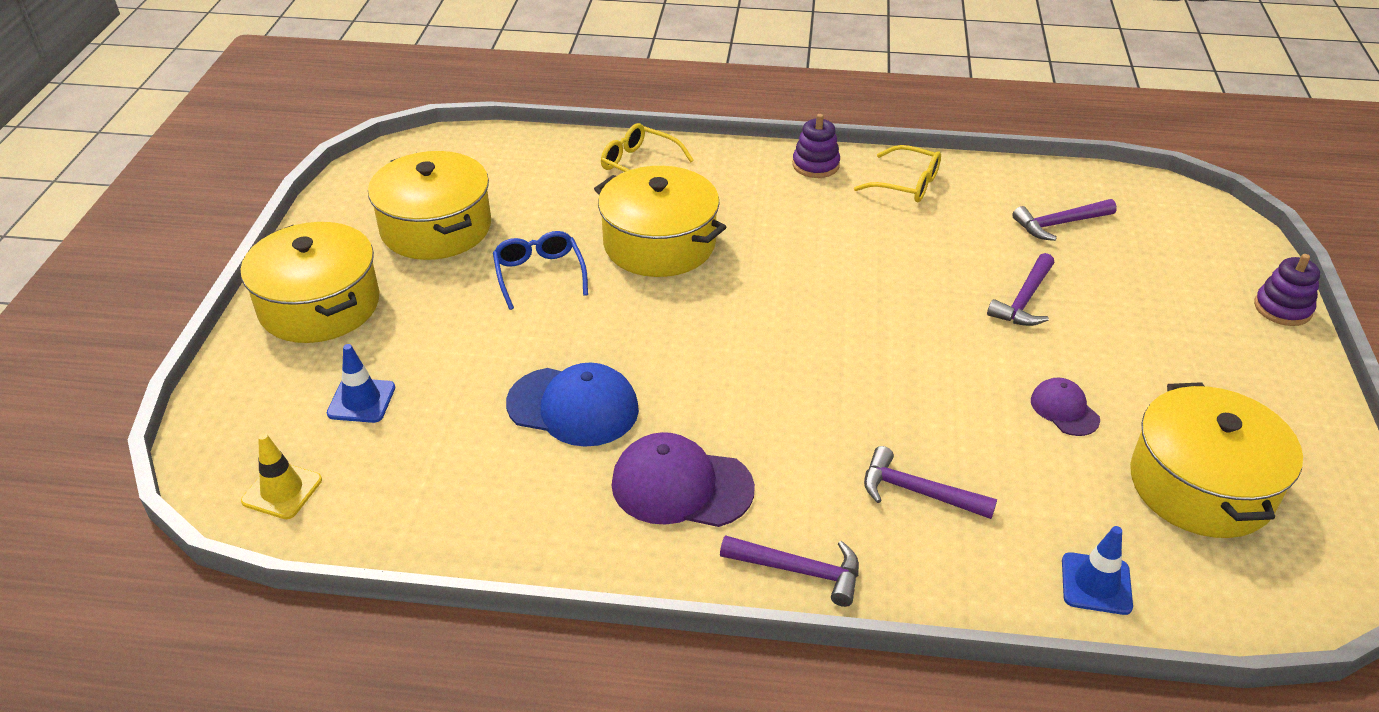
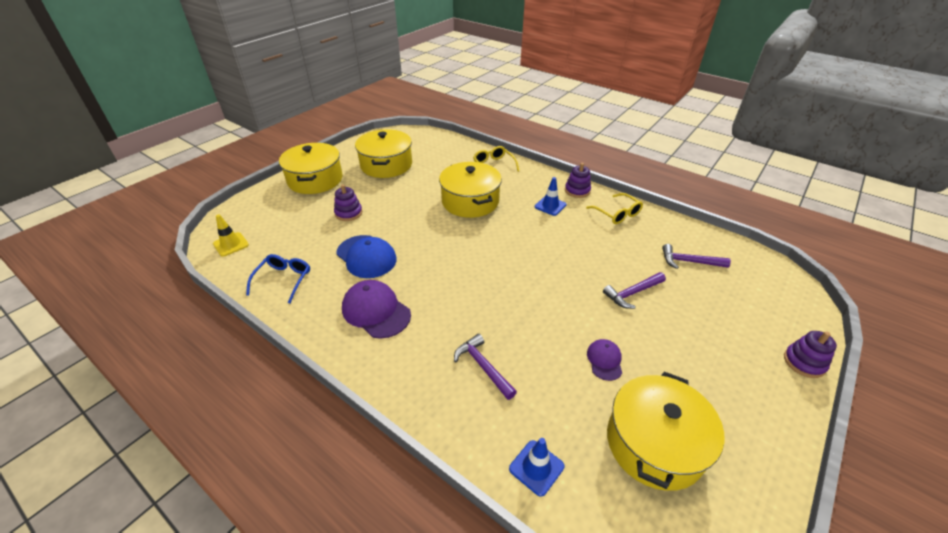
camera: 30 degrees right, 0 degrees up
blue traffic cone [327,344,395,423] -> blue traffic cone moved to [535,177,566,216]
blue glasses [493,231,588,310] -> blue glasses moved to [246,254,310,304]
purple hammer [720,535,859,607] -> none
none -> purple stacking toy [334,184,362,221]

